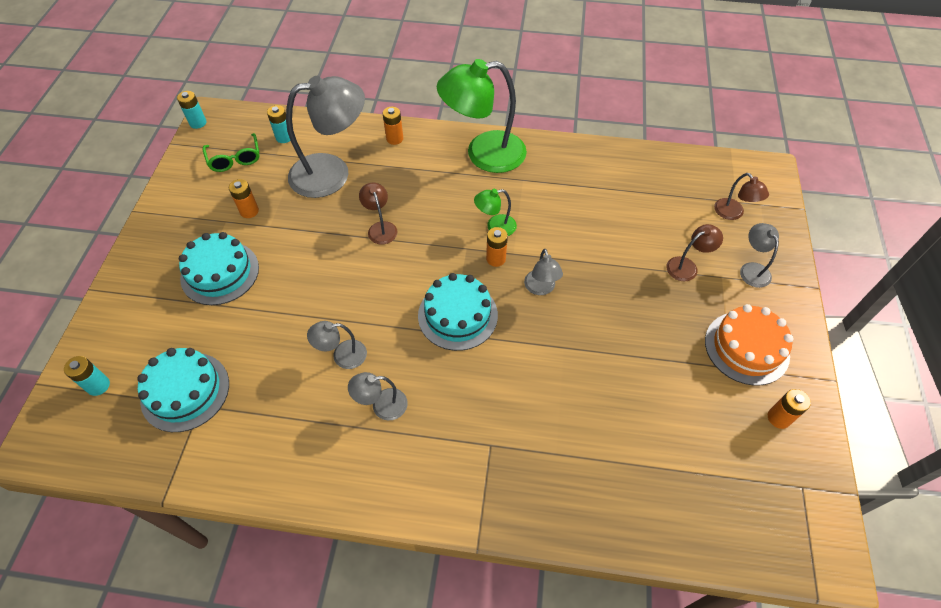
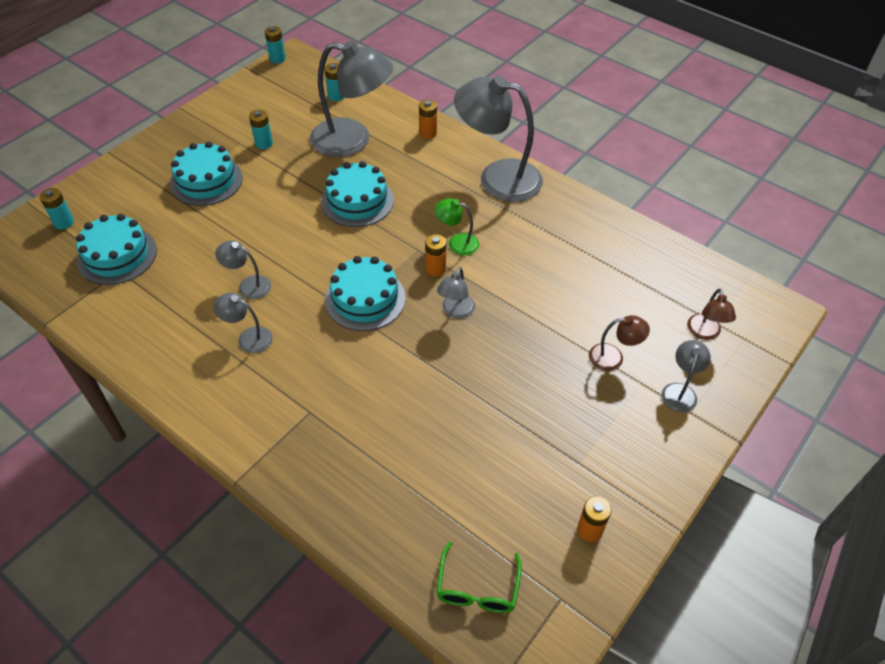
camera: 30 degrees right, 5 degrees down
green glasses [203,133,259,172] -> green glasses moved to [436,542,522,613]
orange battery [229,179,259,218] -> turquoise battery [249,110,273,149]
brown lamp [359,183,398,244] -> turquoise cake [321,161,394,227]
green lamp [437,59,527,173] -> grey lamp [454,75,543,202]
orange cake [705,304,794,386] -> none

